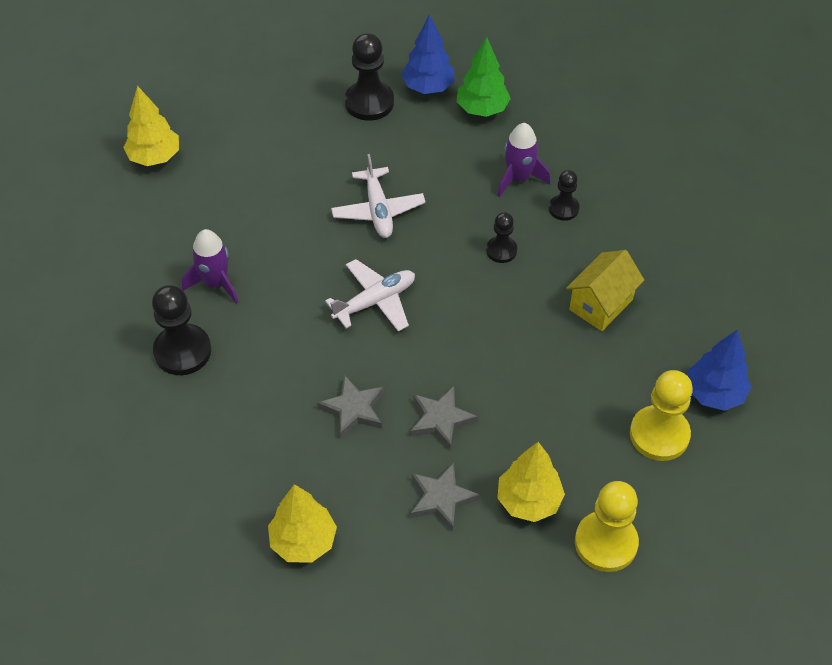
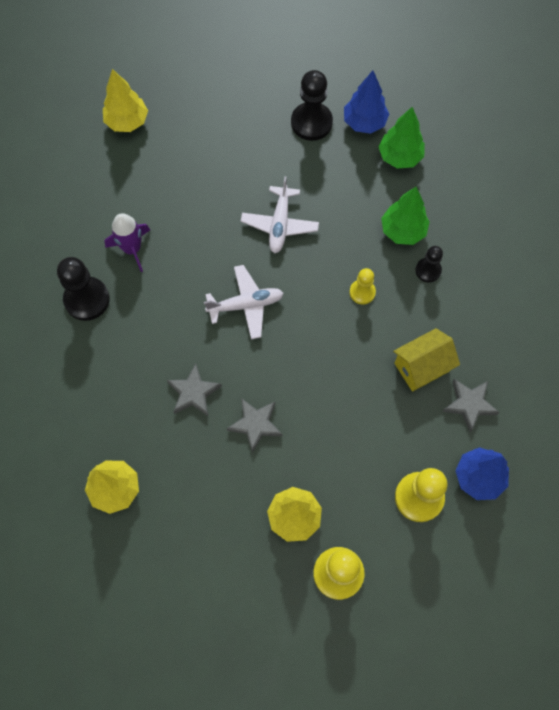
camera: 20 degrees right, 15 degrees up
grey star [410,462,480,532] -> grey star moved to [442,379,500,432]
black pawn [486,212,517,263] -> yellow pawn [350,268,376,305]
purple rocket [497,123,551,197] -> green tree [381,187,430,245]

